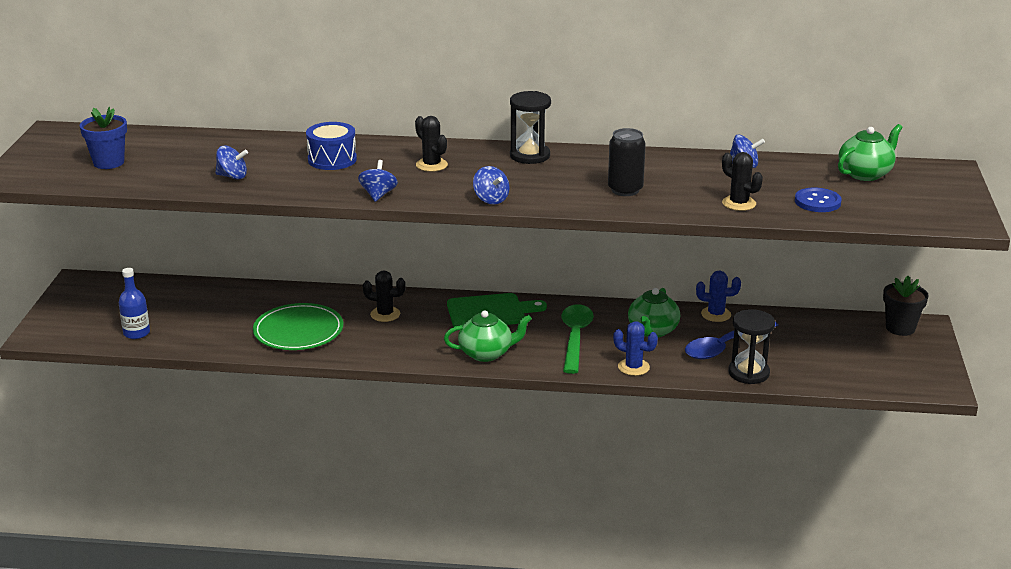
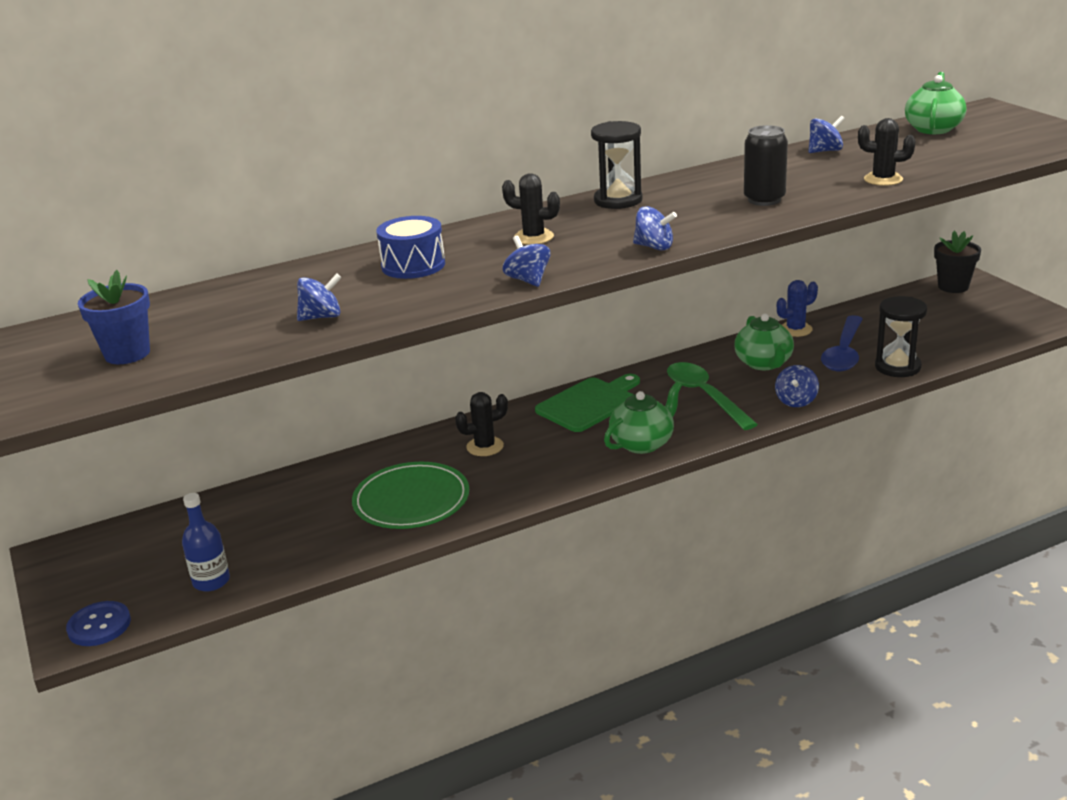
camera: 30 degrees left, 0 degrees up
blue cactus [613,321,658,376] -> blue spinning top [775,365,819,407]
blue button [795,188,842,212] -> blue button moved to [66,601,131,646]

